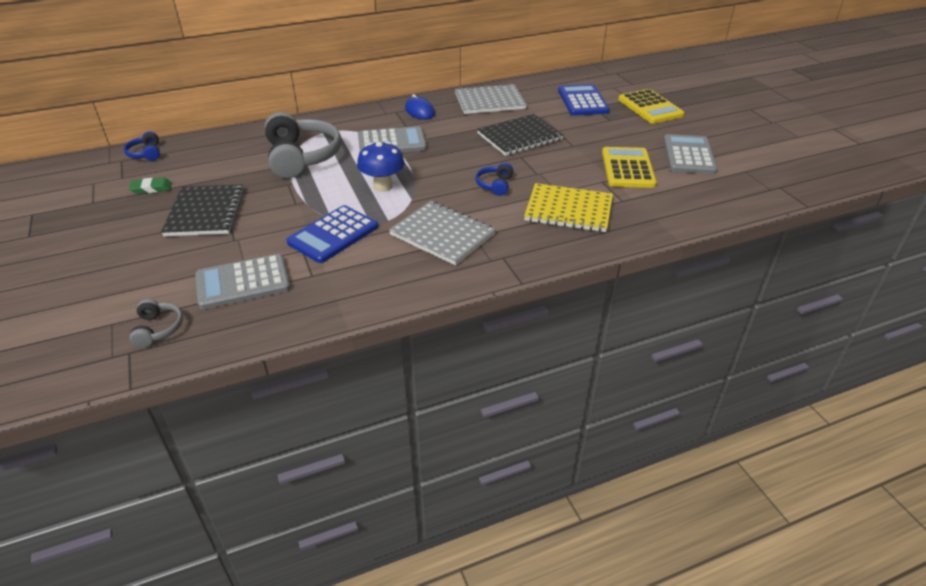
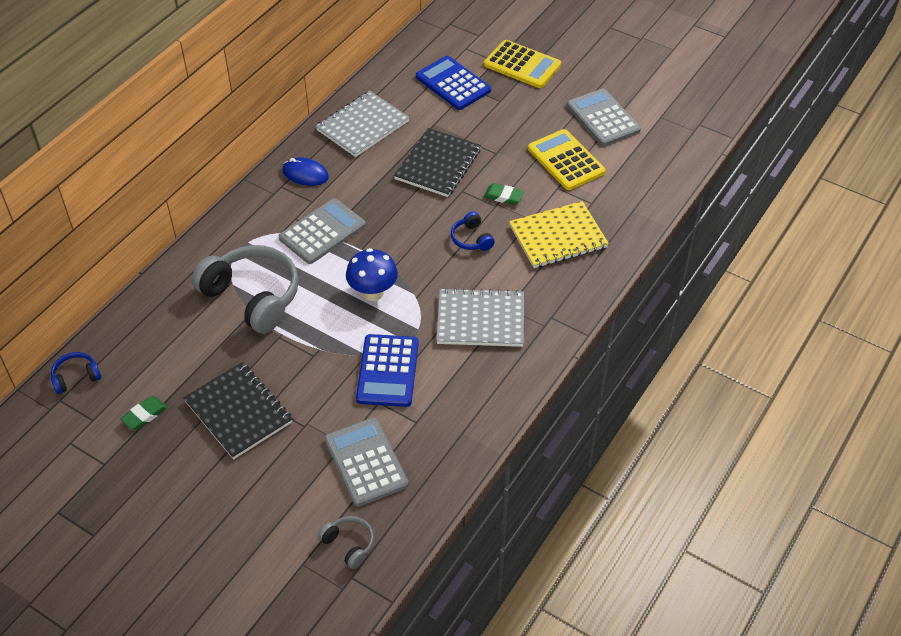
camera: 35 degrees left, 10 degrees up
blue headphones [124,132,160,161] -> blue headphones turned 120 degrees clockwise [51,352,101,394]
grey calculator [195,254,290,309] -> grey calculator turned 120 degrees clockwise [324,417,409,507]
none -> green eraser [484,183,524,205]

